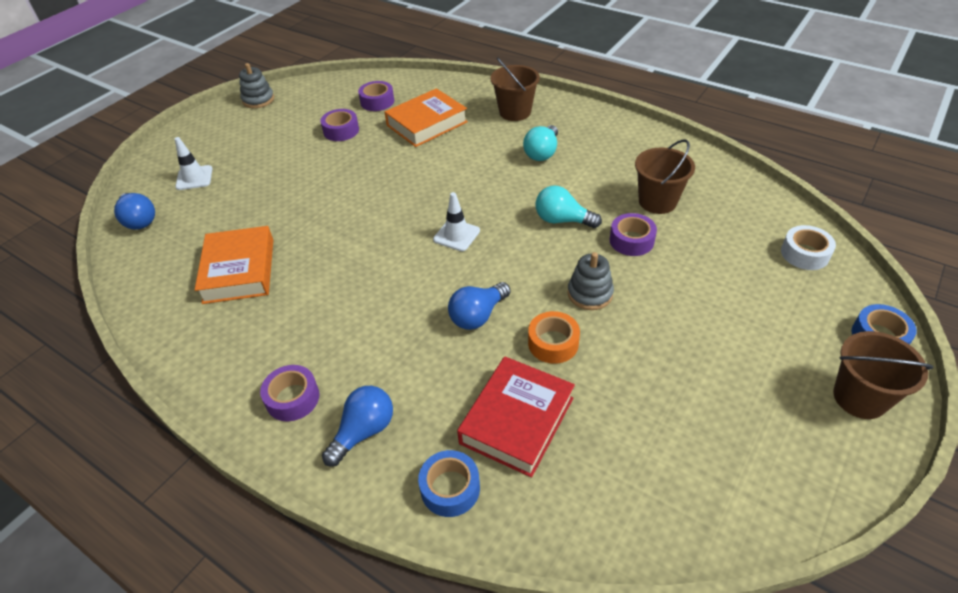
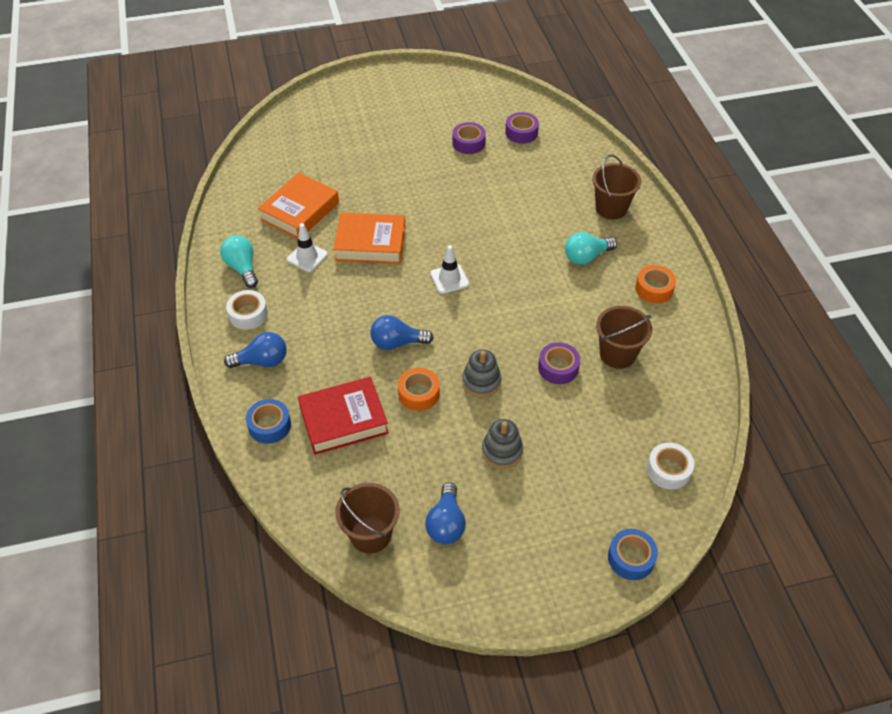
camera: 40 degrees right, 5 degrees up
blue light bulb [114,193,155,230] -> blue light bulb moved to [425,483,466,544]
white traffic cone [175,137,212,190] -> white traffic cone moved to [287,223,328,272]
grey stacking toy [239,63,274,108] -> grey stacking toy moved to [482,419,523,468]
purple tape [260,365,319,421] -> white tape [226,290,268,330]
orange book [385,88,468,147] -> orange book moved to [333,213,405,264]
turquoise light bulb [536,186,602,228] -> turquoise light bulb moved to [220,235,258,288]
brown bucket [833,331,933,419] -> brown bucket moved to [335,483,400,554]
none -> orange tape [635,265,676,303]

